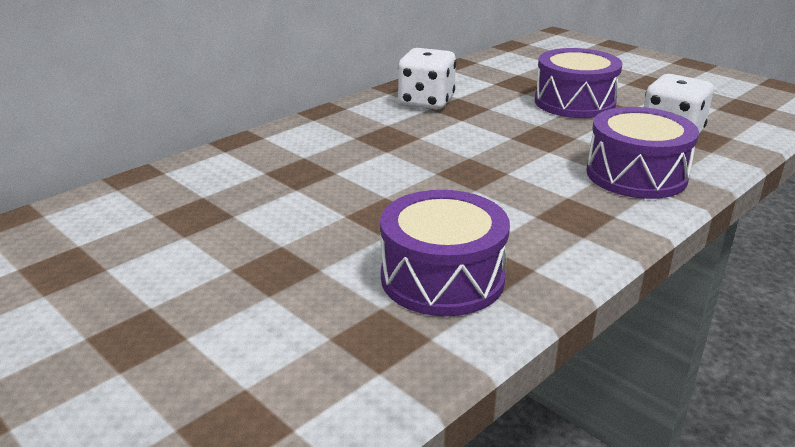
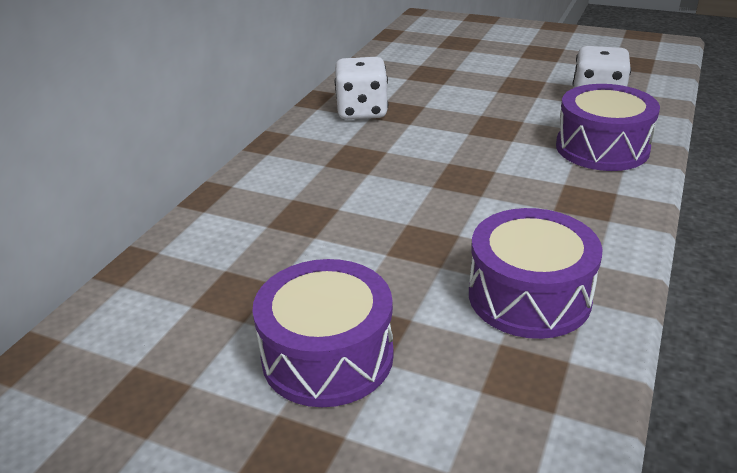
camera: 20 degrees left, 5 degrees up
purple drum [535,48,623,118] -> purple drum moved to [252,259,394,407]

